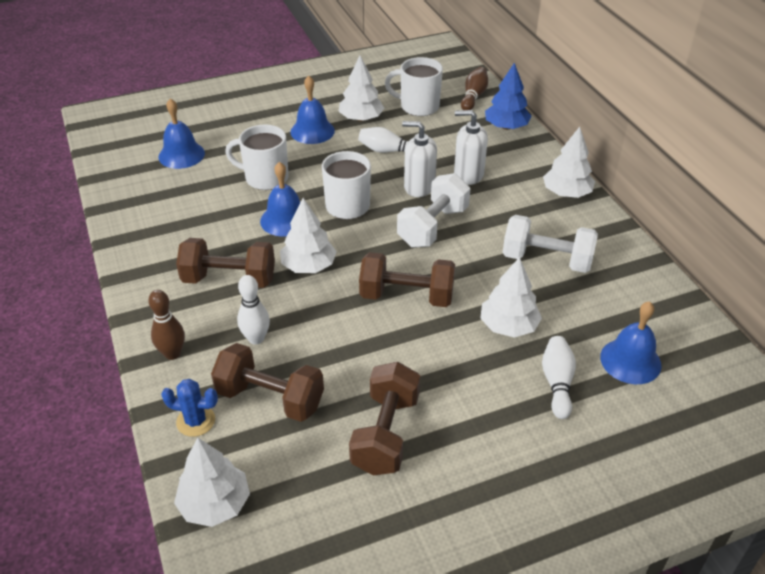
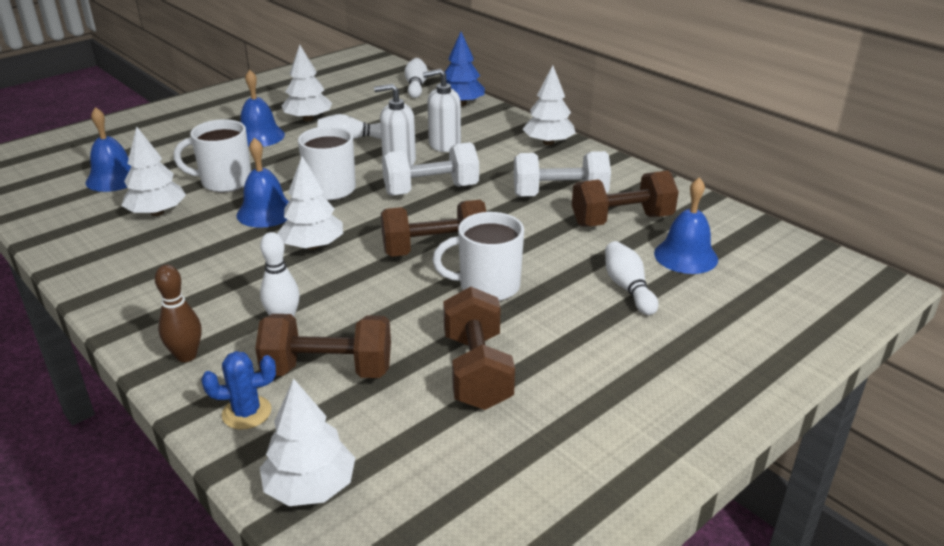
camera: 20 degrees left, 10 degrees down
brown dumbbell [176,238,275,288] -> brown dumbbell moved to [572,171,679,226]
white mug [385,57,443,116] -> white mug moved to [432,212,524,301]
white dumbbell [397,173,471,248] -> white dumbbell turned 60 degrees clockwise [382,142,479,196]
brown bowling pin [461,67,488,110] -> white bowling pin [405,58,428,98]
white tree [480,257,542,338] -> white tree moved to [121,126,186,216]

